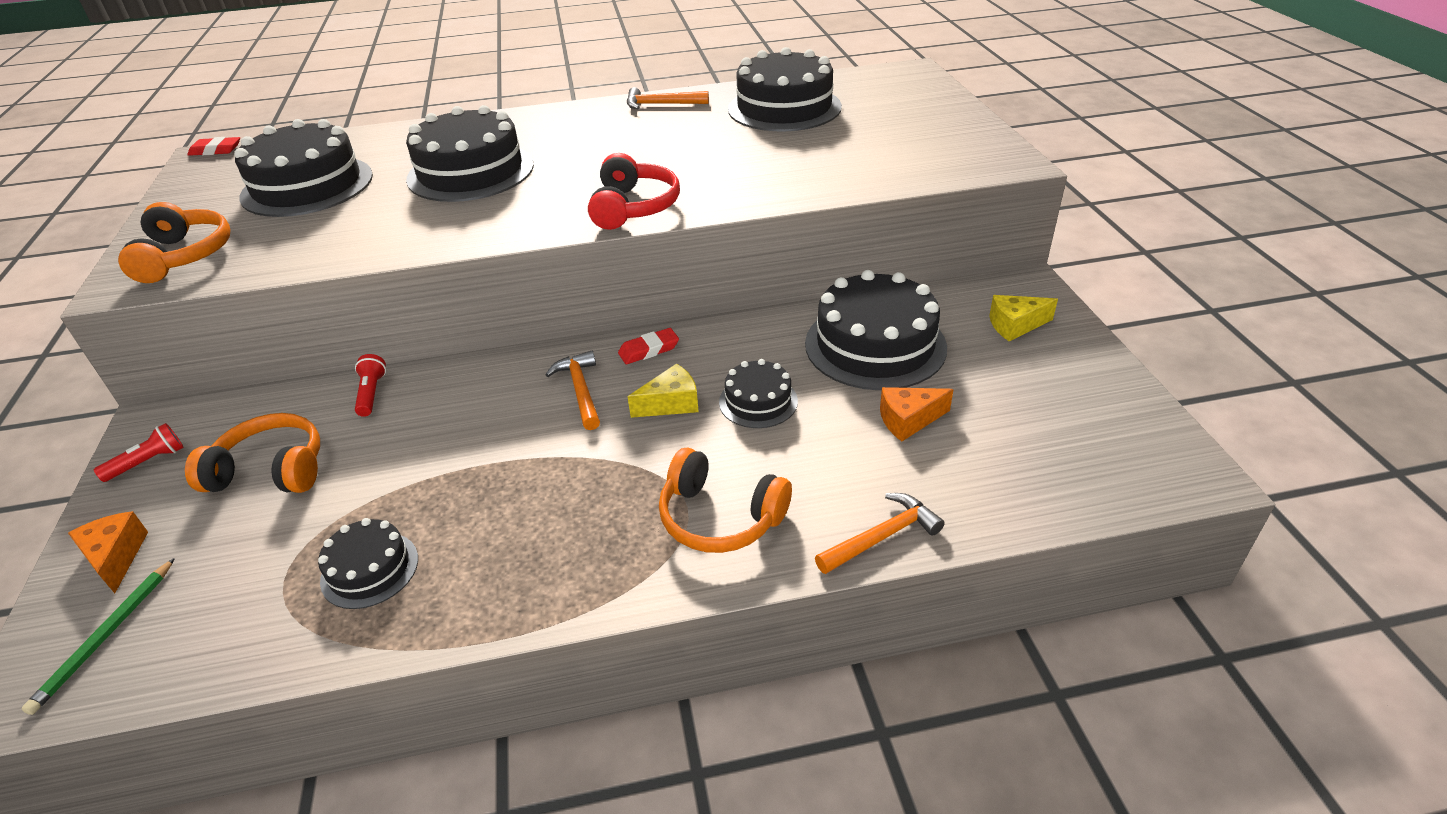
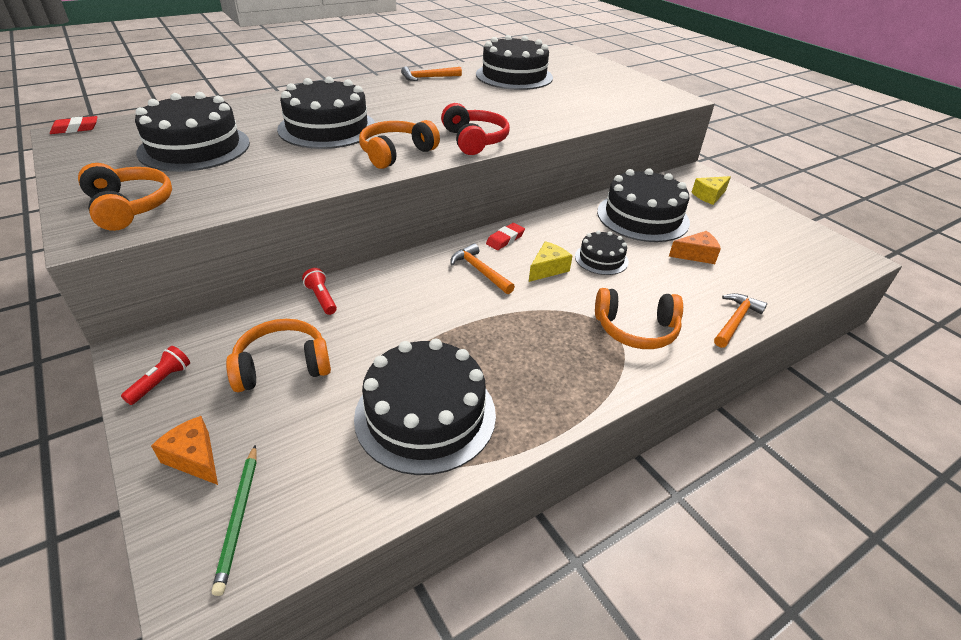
camera: 25 degrees left, 0 degrees up
black cake [318,518,418,609] -> black cake [354,339,496,475], size x1.90
orange cheese [880,387,954,442] -> orange cheese turned 150 degrees counterclockwise [669,231,721,264]
none -> orange headphones [359,120,440,169]

